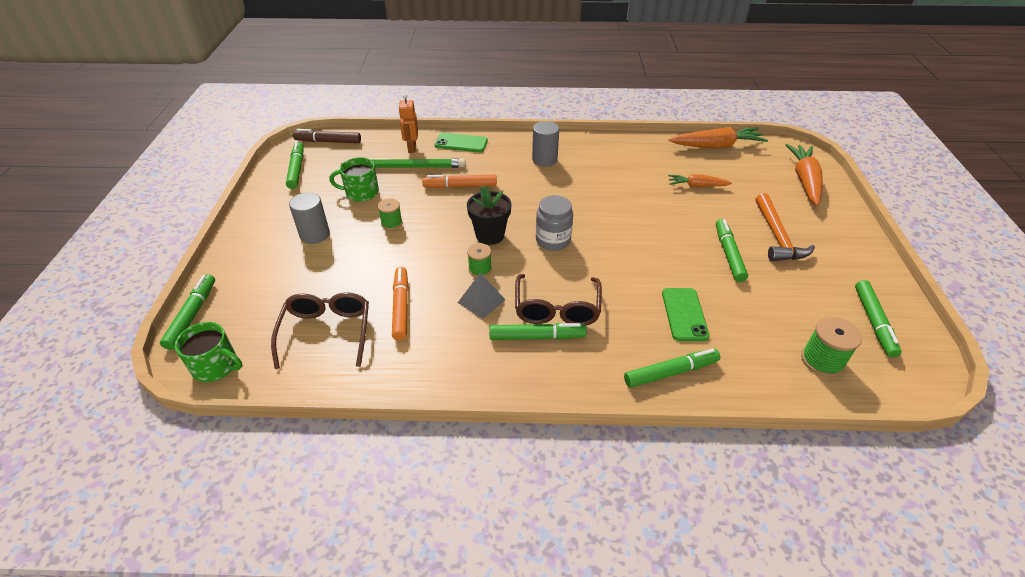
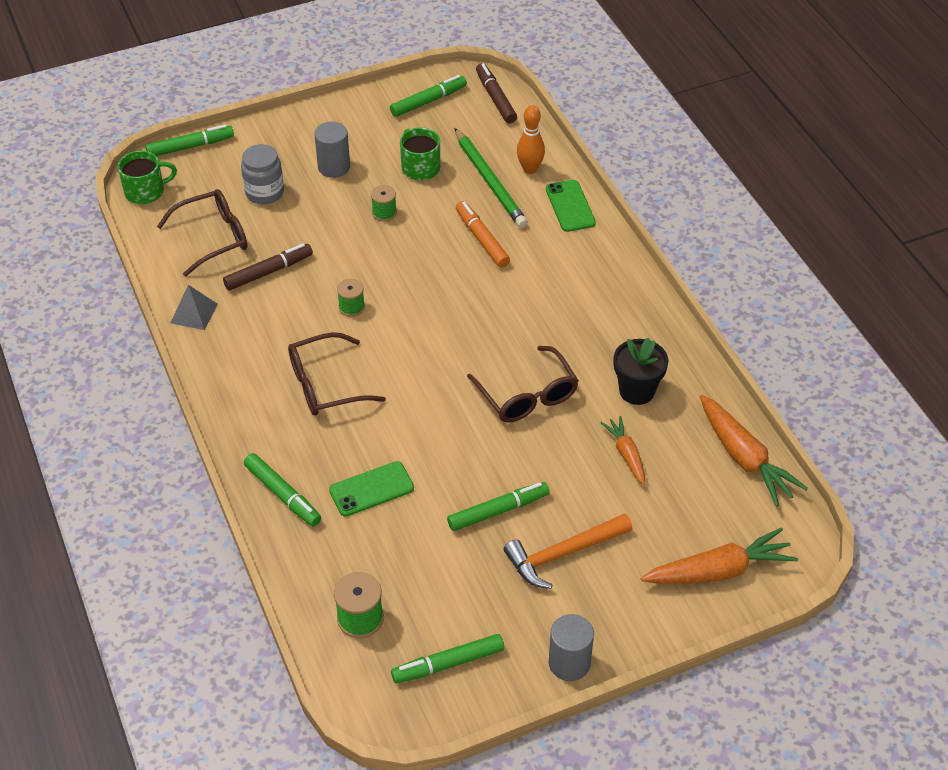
camera: 65 degrees right, 5 degrees up
green mug [175,322,242,382] -> green mug turned 105 degrees counterclockwise [118,151,177,204]
orange marker [392,267,409,341] -> brown marker [223,243,313,290]
orange robot [398,94,418,153] -> orange bowling pin [517,105,545,174]
grey pyramid [458,273,506,319] -> grey pyramid moved to [171,285,218,330]
black flower pot [467,186,511,245] -> black flower pot moved to [614,338,669,405]
green marker [489,323,586,340] -> none
grey cylinder [532,121,559,167] -> grey cylinder moved to [549,614,594,681]
grey jar [536,195,573,251] -> grey jar moved to [241,144,284,204]
none -> brown glasses [467,346,579,423]

